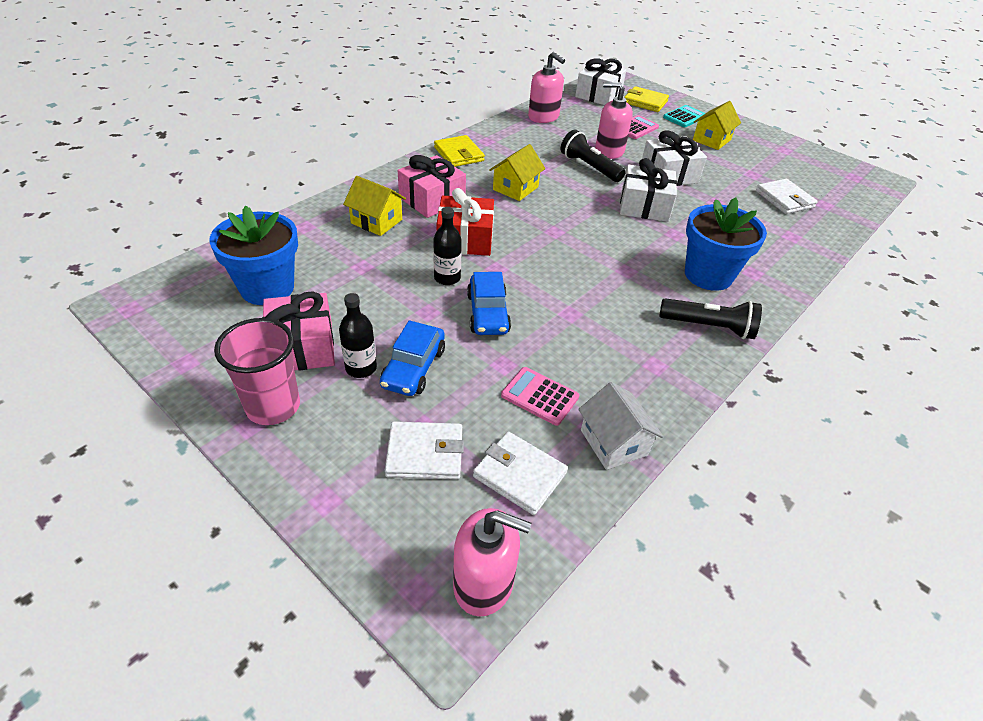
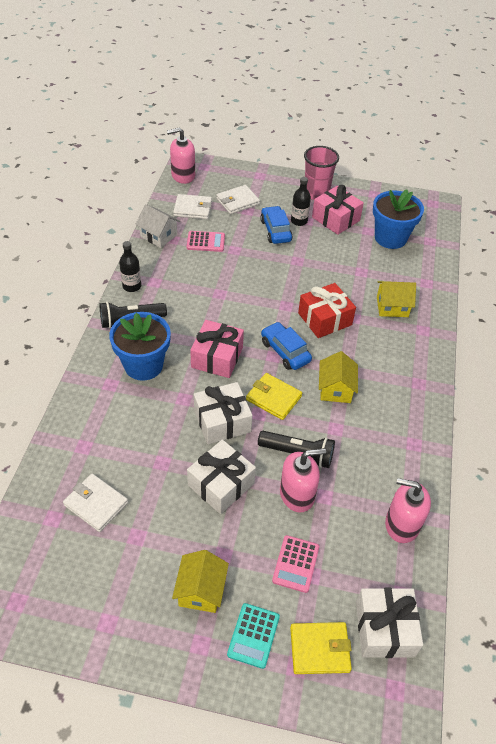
camera: 150 degrees right, 5 degrees up
pink gift [398,155,466,218] -> pink gift moved to [190,320,244,378]
black bottle [433,207,462,285] -> black bottle moved to [119,241,141,292]
yellow wallet [434,135,485,167] -> yellow wallet moved to [246,373,302,420]
blue car [467,272,511,335] -> blue car moved to [261,322,312,370]

